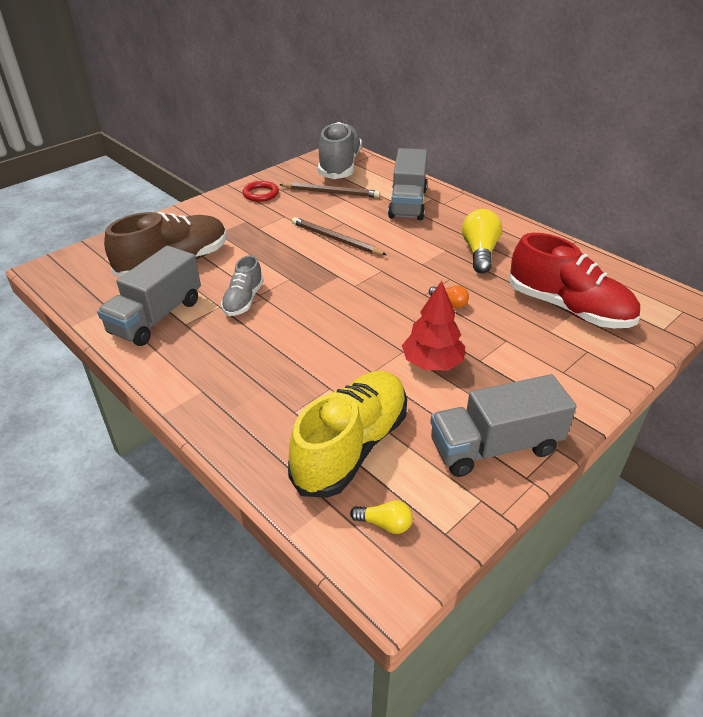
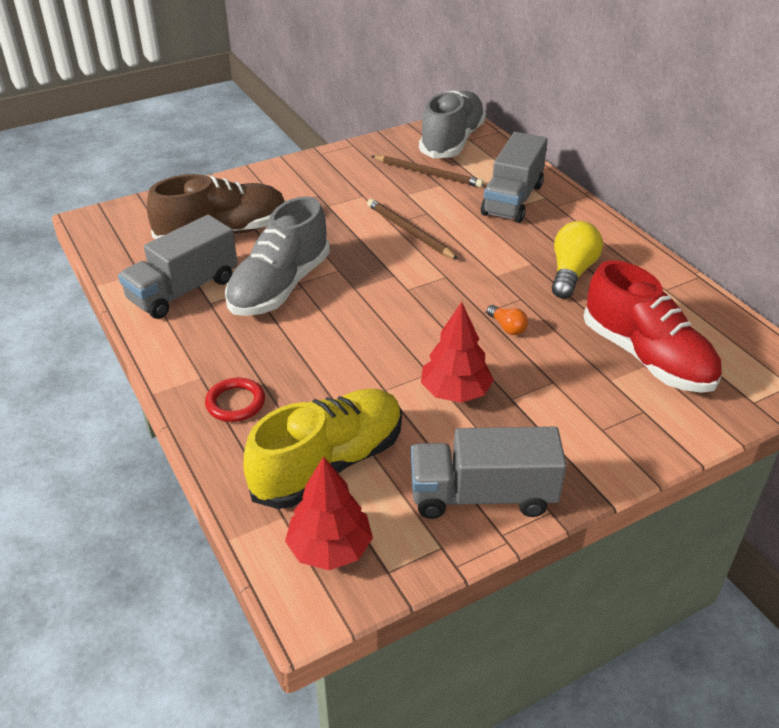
camera: 15 degrees right, 0 degrees up
grey shoe [221,255,264,316] -> grey shoe [225,196,330,316], size x1.84
red ring [242,181,279,202] -> red ring moved to [205,377,265,422]
yellow light bulb [350,500,413,534] -> red tree [285,456,373,570]

